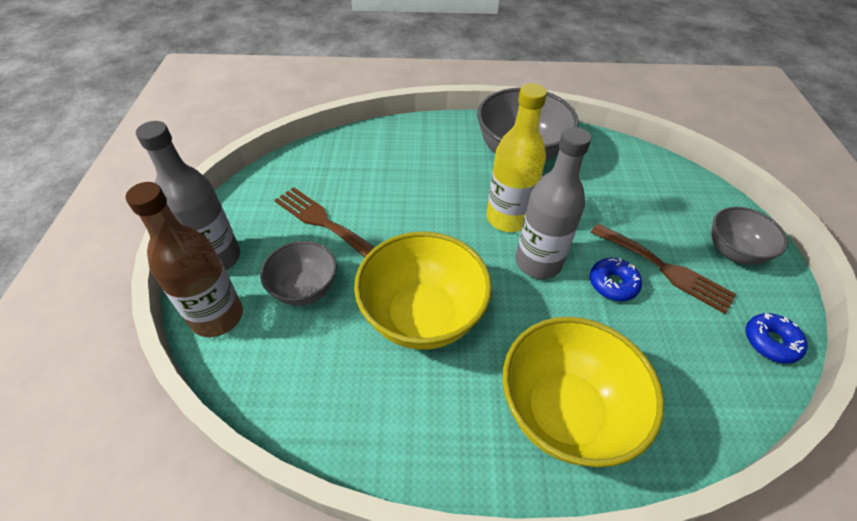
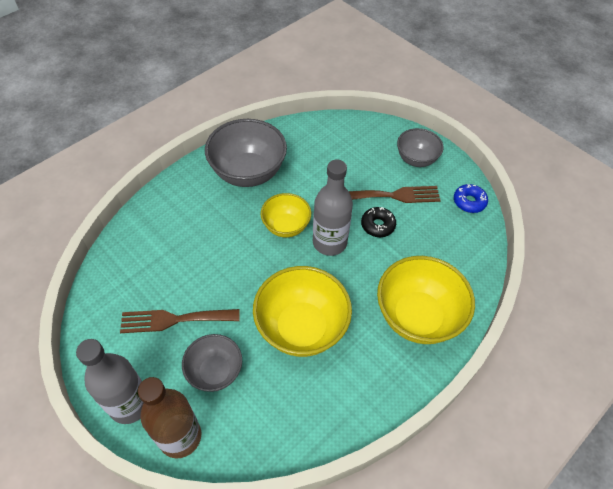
camera: 45 degrees left, 5 degrees up
yellow bottle [486,83,547,232] -> yellow bowl [261,193,311,238]
blue donut [590,258,642,301] -> black donut [361,207,396,237]

